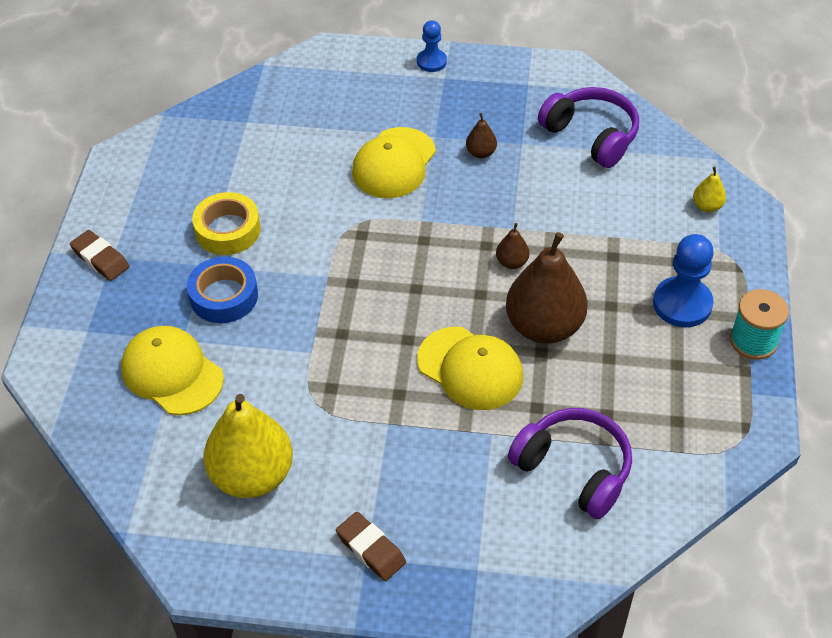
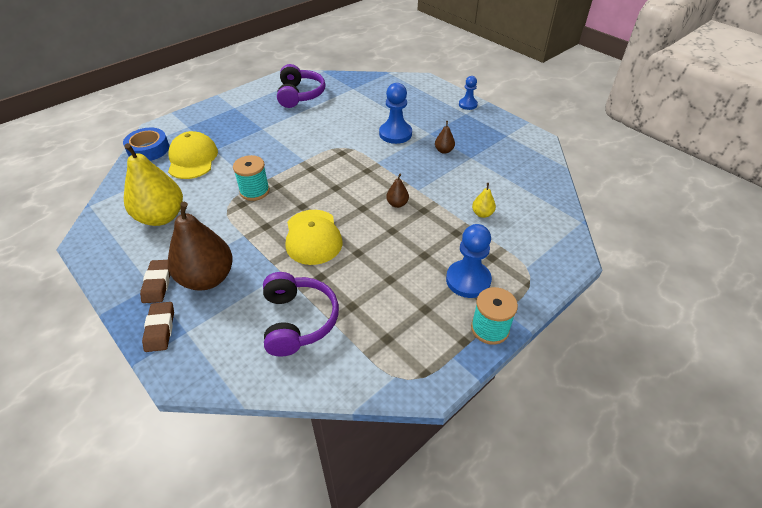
camera: 40 degrees right, 5 degrees down
brown eraser [70,230,129,281] -> brown eraser moved to [142,302,174,352]
blue tape [187,256,258,323] -> blue tape moved to [123,128,169,161]
yellow tape [192,192,261,255] -> none
yellow cap [352,127,436,198] -> blue pawn [379,83,412,144]
brown pear [506,232,588,344] -> brown pear moved to [168,202,233,290]
purple headphones [538,87,639,168] -> purple headphones moved to [277,64,325,108]
yellow pear [693,166,726,212] -> yellow pear moved to [472,183,496,218]
none -> turquoise spool [233,155,270,201]

